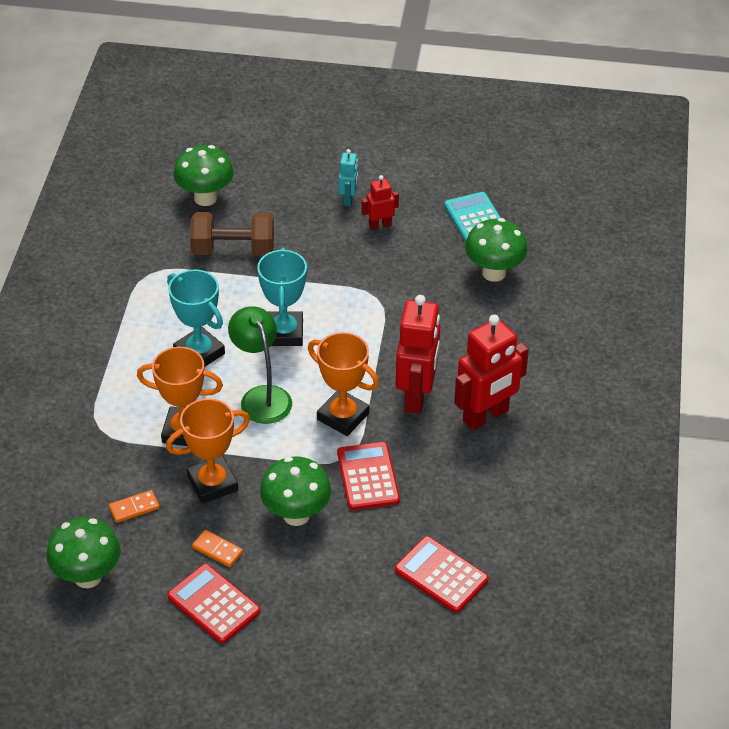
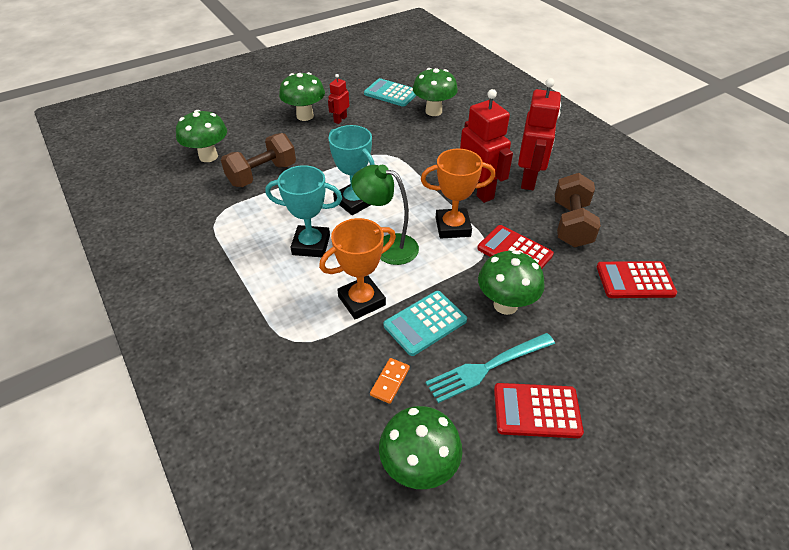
camera: 40 degrees left, 0 degrees up
orange trophy [166,398,250,504] -> turquoise calculator [383,291,467,356]
orange domino [192,530,243,567] -> turquoise fork [426,333,555,403]
turquoise robot [339,149,358,207] -> green mushroom [279,72,325,121]
none -> brown dumbbell [555,173,601,247]

